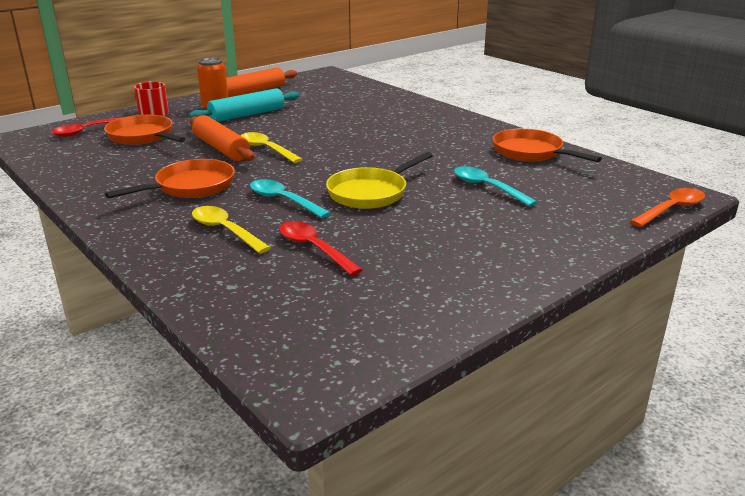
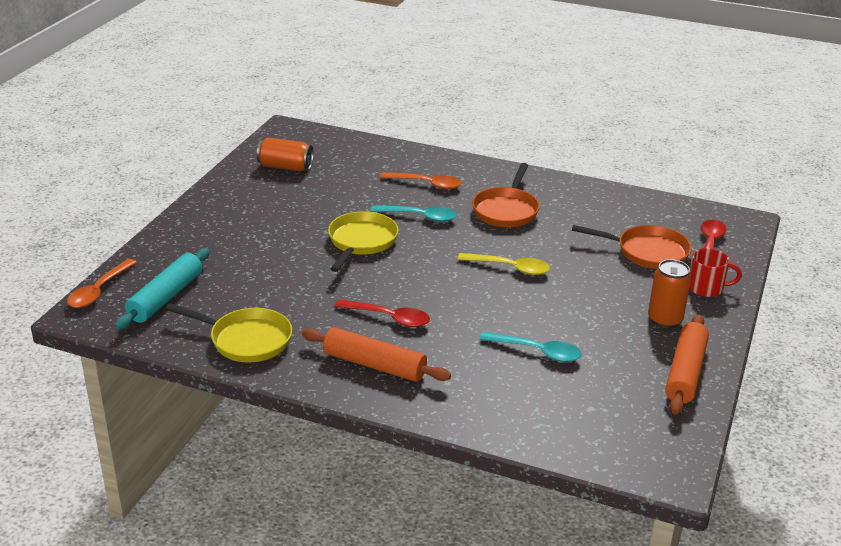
camera: 150 degrees right, 5 degrees up
turquoise rolling pin [189,88,299,122] -> turquoise rolling pin moved to [115,248,210,330]
orange rolling pin [190,115,255,161] -> orange rolling pin moved to [302,327,451,382]
yellow spoon [192,206,271,254] -> orange spoon [380,172,462,189]
red spoon [279,221,363,276] -> red spoon moved to [334,299,430,327]
turquoise spoon [454,166,537,207] -> turquoise spoon moved to [479,332,582,362]
orange pan [492,128,602,162] -> yellow pan [166,303,292,363]
none -> orange can [257,137,314,171]

